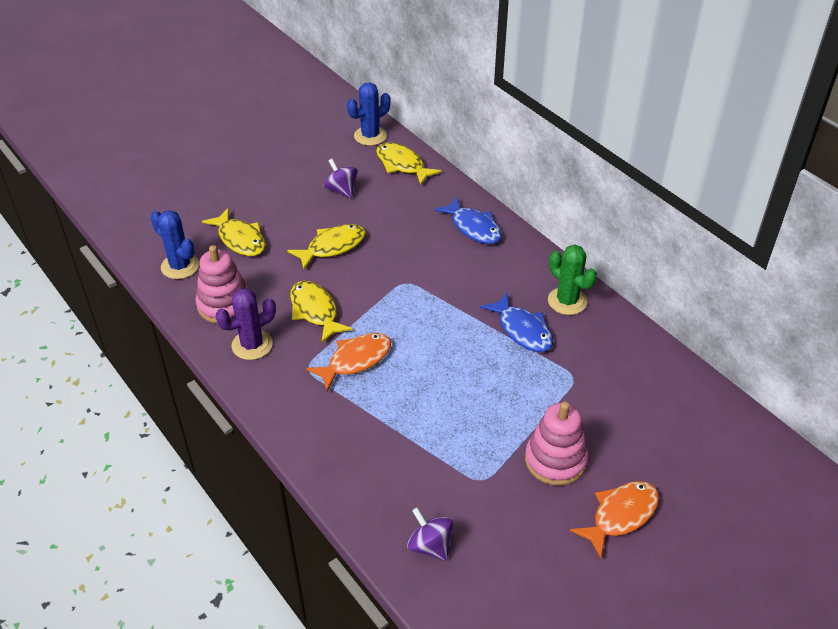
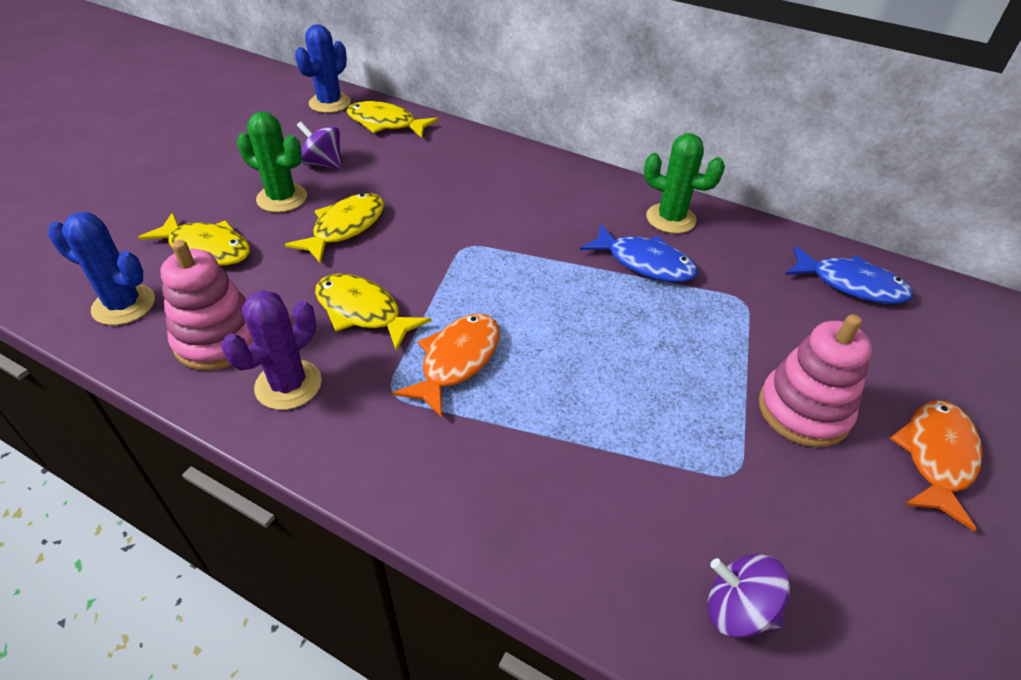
camera: 25 degrees left, 0 degrees up
blue fish [434,196,502,244] -> blue fish moved to [785,246,914,304]
none -> green cactus [237,112,307,212]

